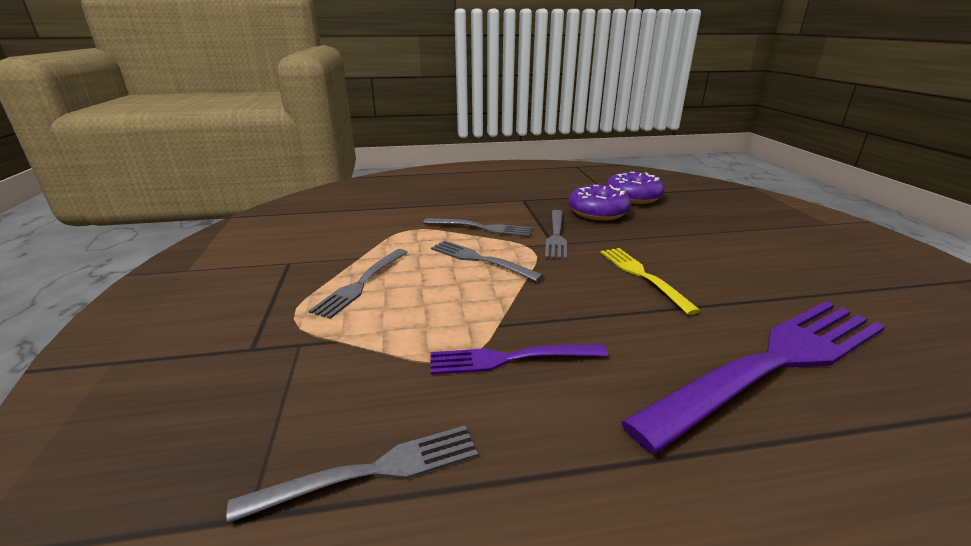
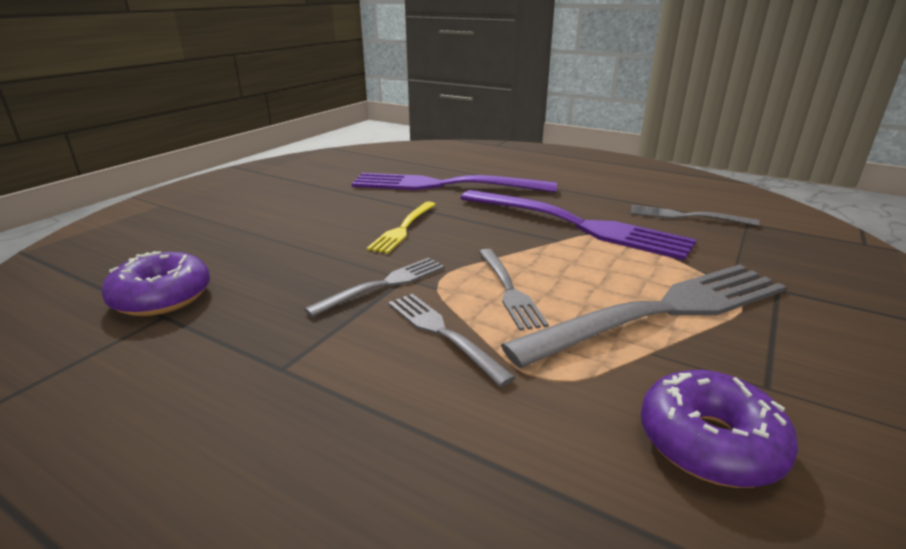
camera: 140 degrees left, 0 degrees up
grey fork [309,249,408,319] -> grey fork [501,264,786,368], size x1.97
purple fork [431,344,608,375] -> purple fork [461,190,697,261], size x1.97
purple donut [568,185,631,221] -> purple donut moved to [641,370,798,488]

